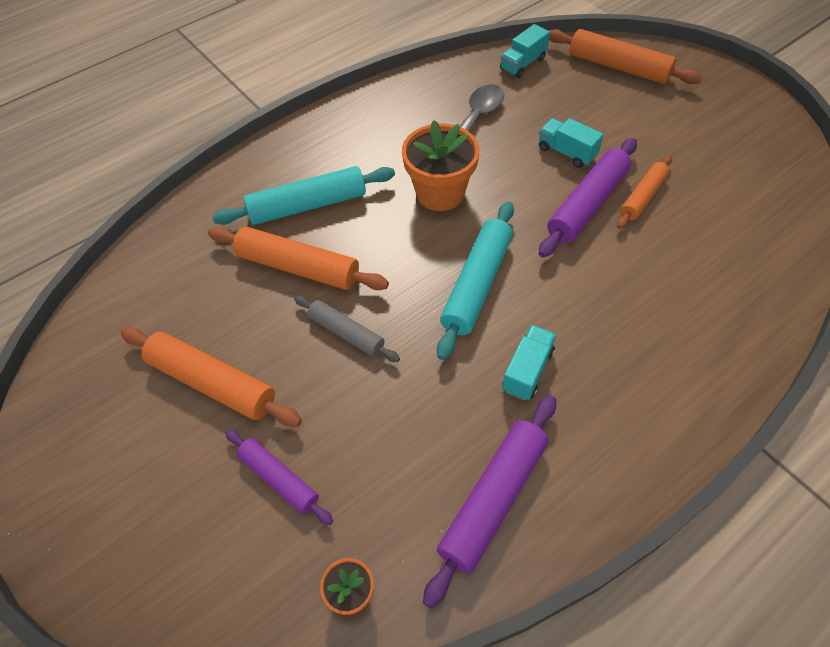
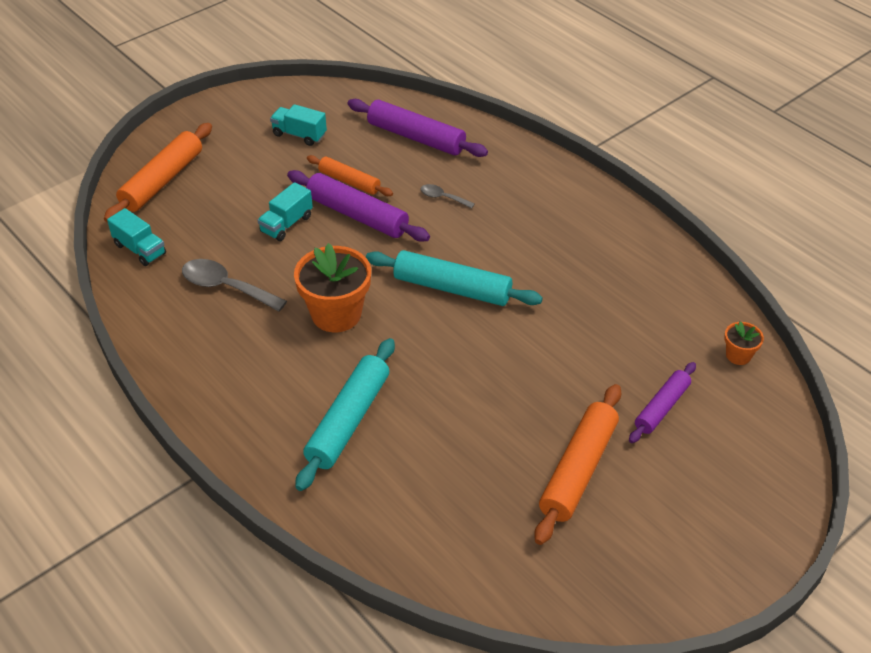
camera: 95 degrees left, 10 degrees down
orange rolling pin [208,226,389,290] -> none
turquoise rolling pin [212,166,395,225] -> turquoise rolling pin turned 45 degrees clockwise [295,338,395,491]
grey rolling pin [294,296,400,362] -> none
purple rolling pin [423,395,556,608] -> purple rolling pin moved to [347,99,488,157]
turquoise truck [502,325,557,400] -> turquoise truck moved to [270,104,327,146]
none -> grey spoon [421,184,475,209]

